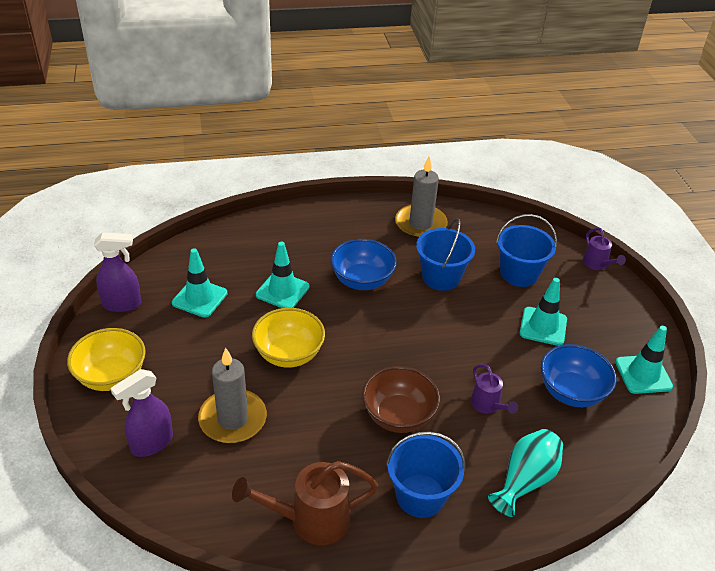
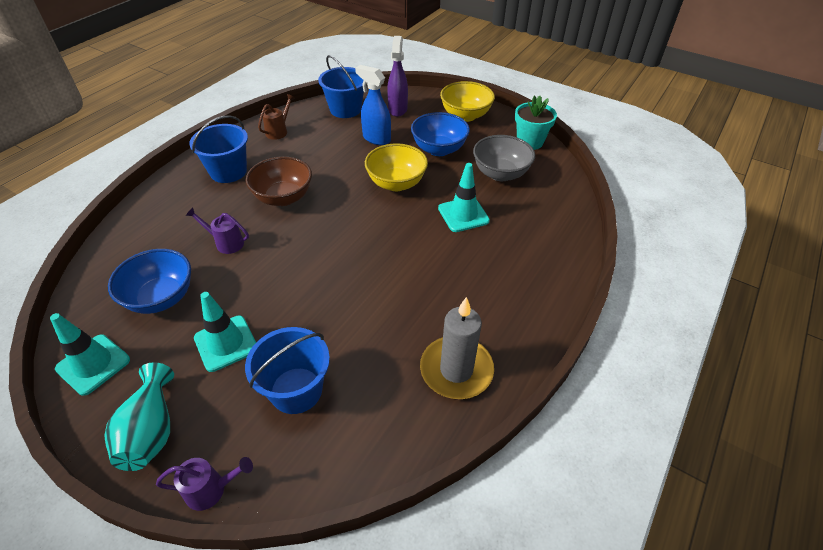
camera: 135 degrees right, 5 degrees up
purple spray bottle [94,232,141,312] -> turquoise flower pot [515,96,557,150]
turquoise traffic cone [172,248,228,318] -> grey bowl [473,135,535,181]
grey candle [198,348,267,443] -> blue spray bottle [355,65,391,145]
brown watering can [232,461,378,545] -> brown watering can [258,94,295,140], size x0.57
blue bowl [330,239,397,290] -> blue bowl moved to [411,112,470,156]
blue bucket [416,218,475,291] -> blue bucket moved to [318,55,364,118]
turquoise vase [488,429,563,517] -> turquoise vase moved to [104,362,174,471]
purple watering can [583,228,626,270] -> purple watering can turned 150 degrees clockwise [156,457,253,511]

